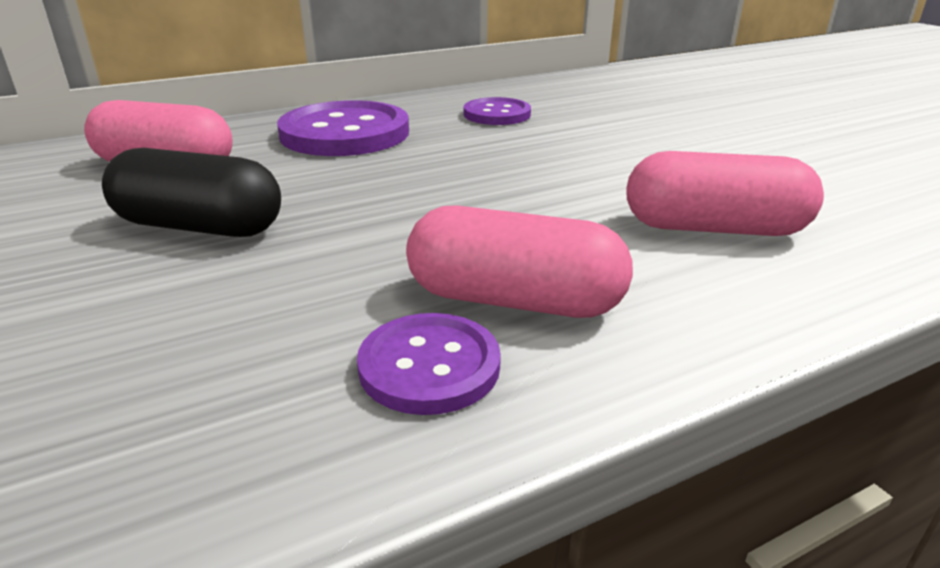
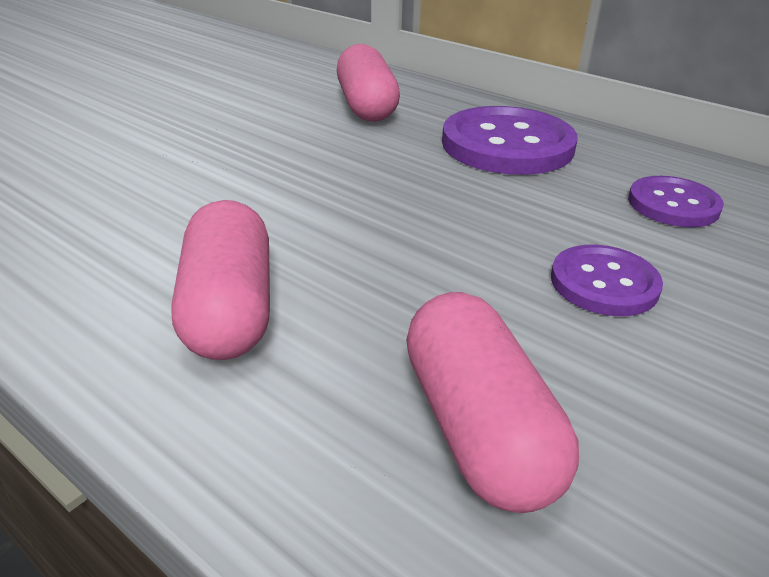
camera: 65 degrees right, 5 degrees up
black capsule [102,148,281,237] -> none
purple button [357,313,501,415] -> purple button moved to [551,245,663,316]

